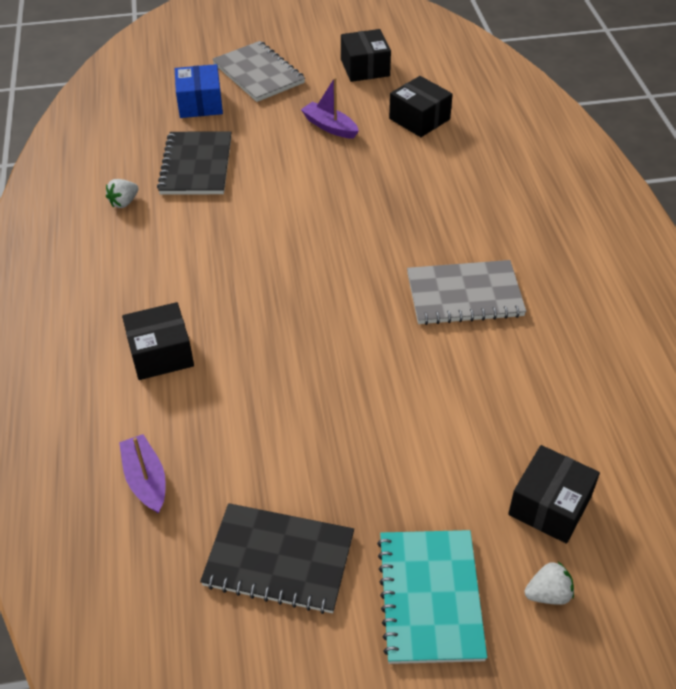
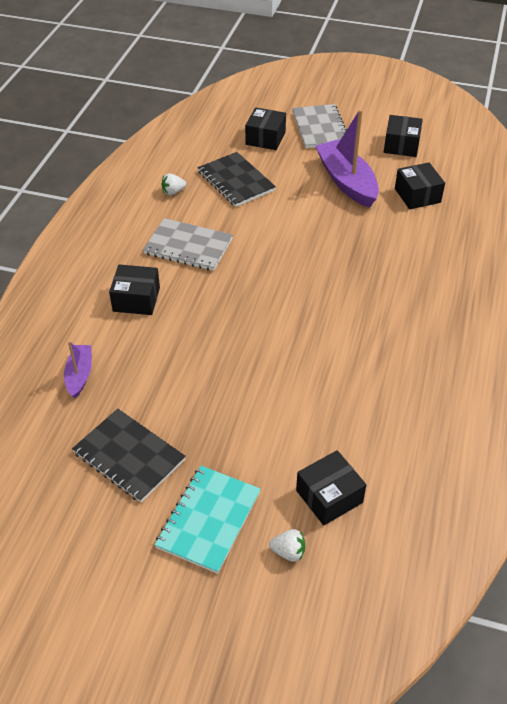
camera: 25 degrees right, 0 degrees up
black notebook [157,131,231,195] -> black notebook turned 60 degrees counterclockwise [198,152,276,207]
blue box [175,64,223,118] -> black box [245,107,286,150]
purple boat [301,78,359,139] -> purple boat [315,109,379,208], size x1.89
grey notebook [407,260,526,325] -> grey notebook moved to [143,218,233,271]

